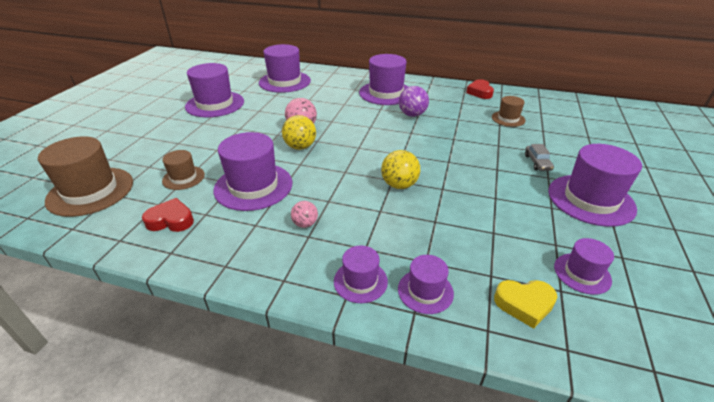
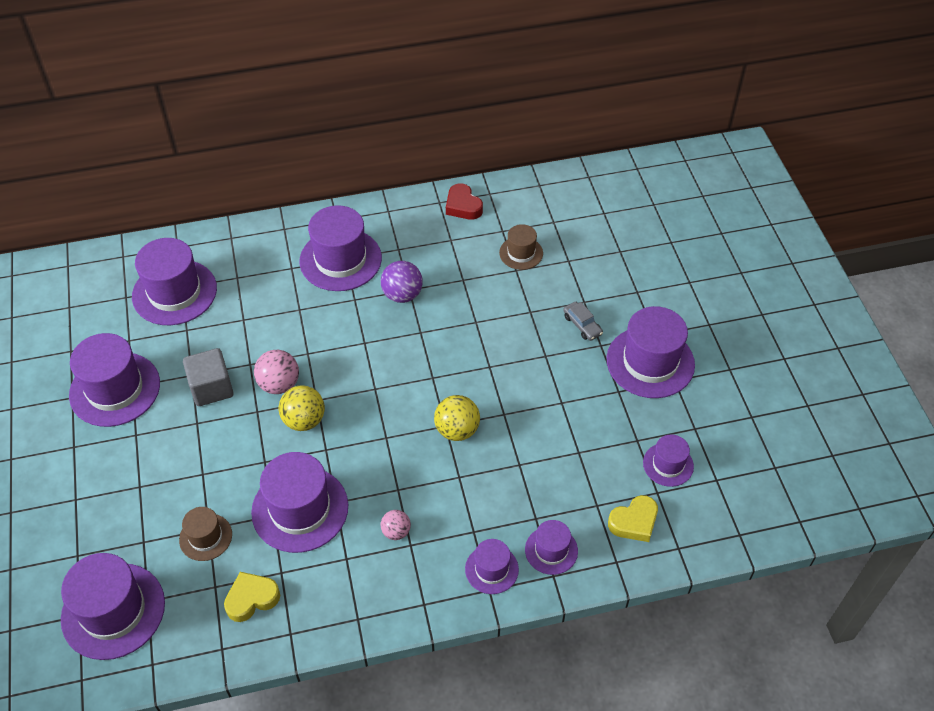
camera: 30 degrees left, 15 degrees up
brown hat [38,136,133,217] -> purple hat [61,553,165,660]
red heart [142,198,194,232] -> yellow heart [224,572,280,622]
none -> grey cube [183,348,234,406]

